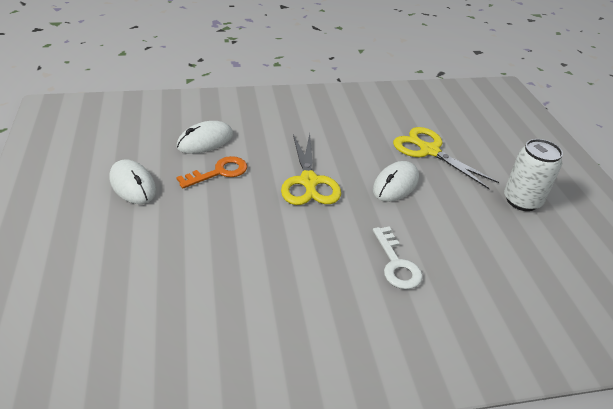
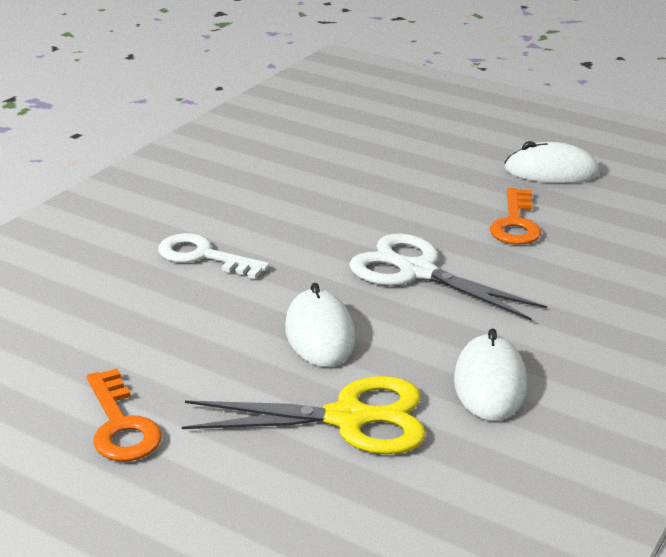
camera: 135 degrees right, 10 degrees down
white mouse [176,121,233,154] -> white mouse moved to [454,328,527,421]
yellow scissors [281,134,341,205] -> white scissors [349,233,547,321]
white can [504,139,563,211] -> orange key [87,369,162,461]

